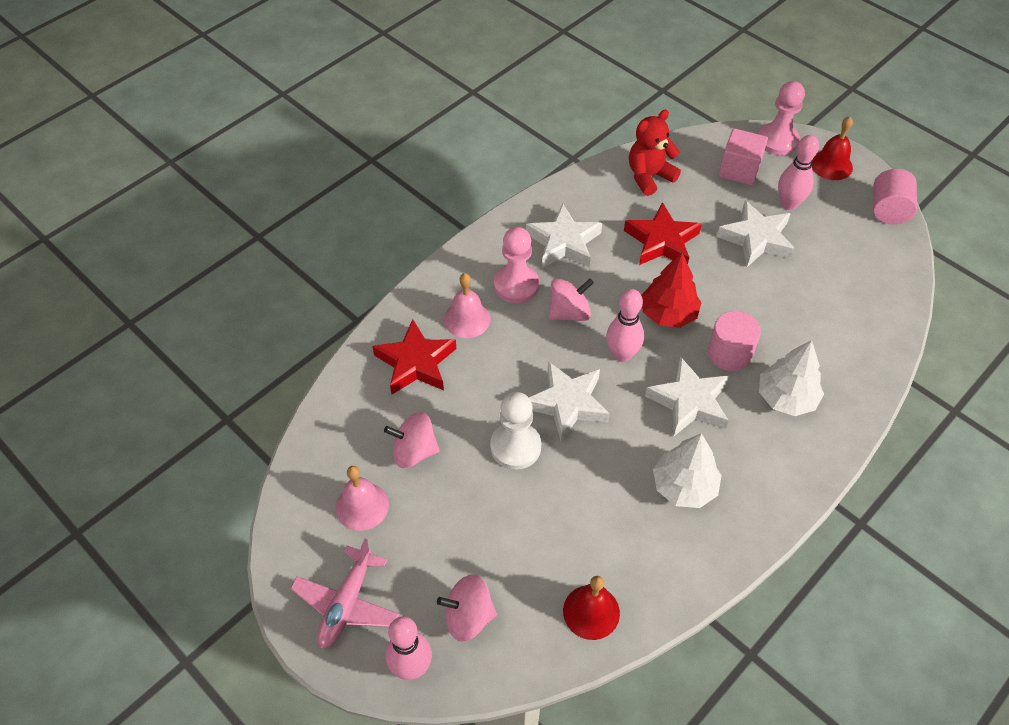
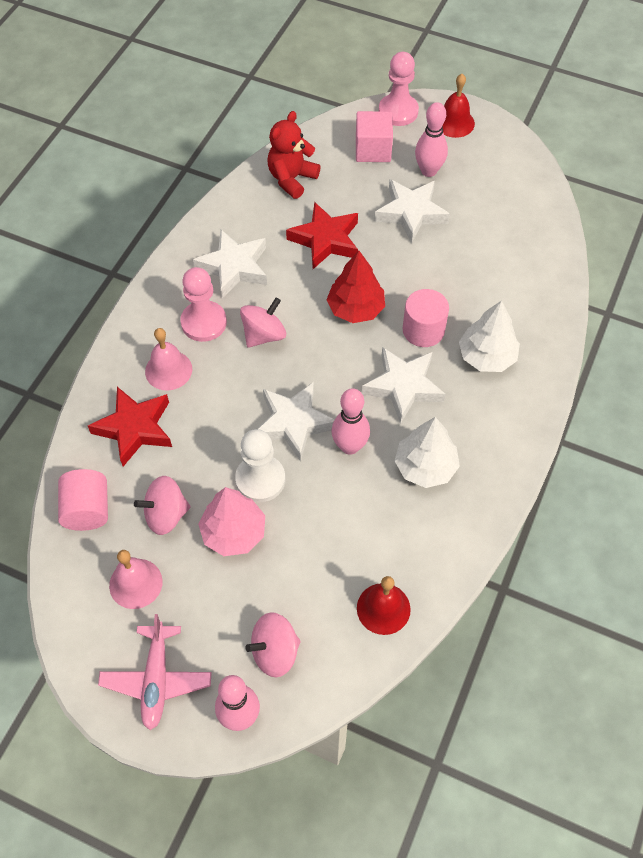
camera: 20 degrees left, 5 degrees up
pink bowling pin [606,289,644,362] -> pink bowling pin moved to [331,388,370,455]
pink cylinder [873,169,917,224] -> pink cylinder moved to [58,469,108,531]
none -> pink tree [198,487,265,556]

